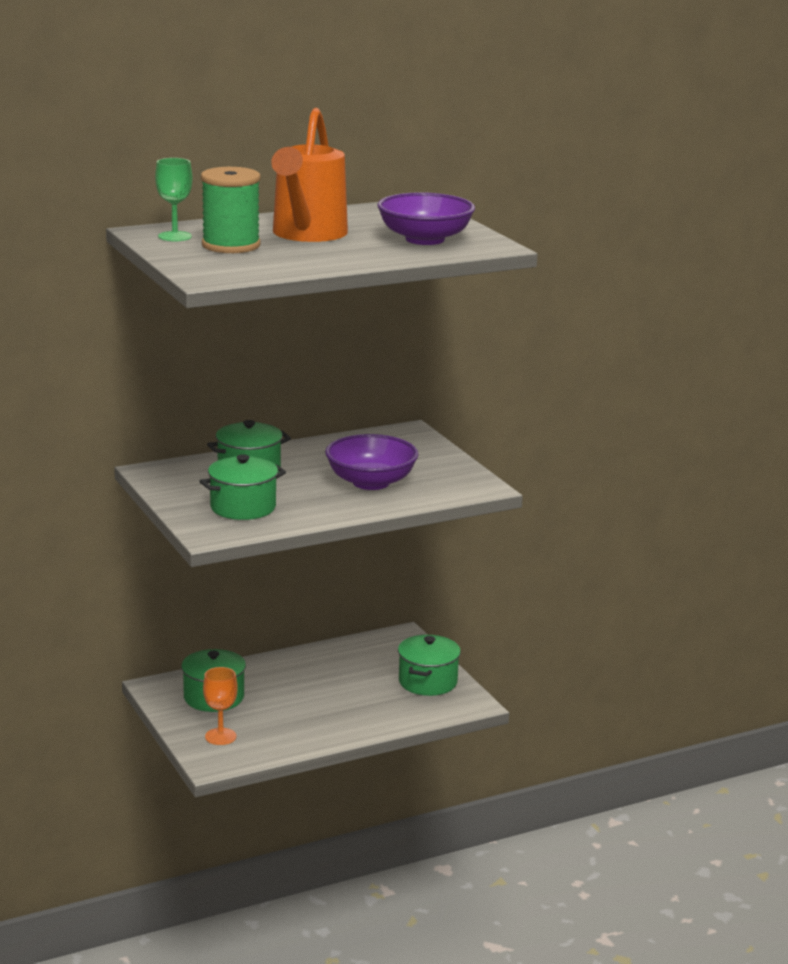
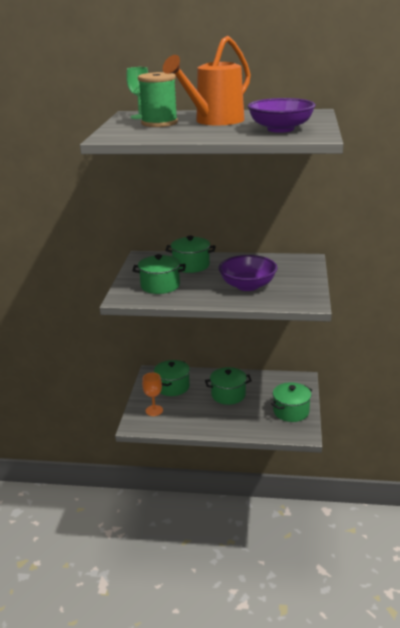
camera: 35 degrees right, 5 degrees up
none -> green pot [205,367,252,405]

